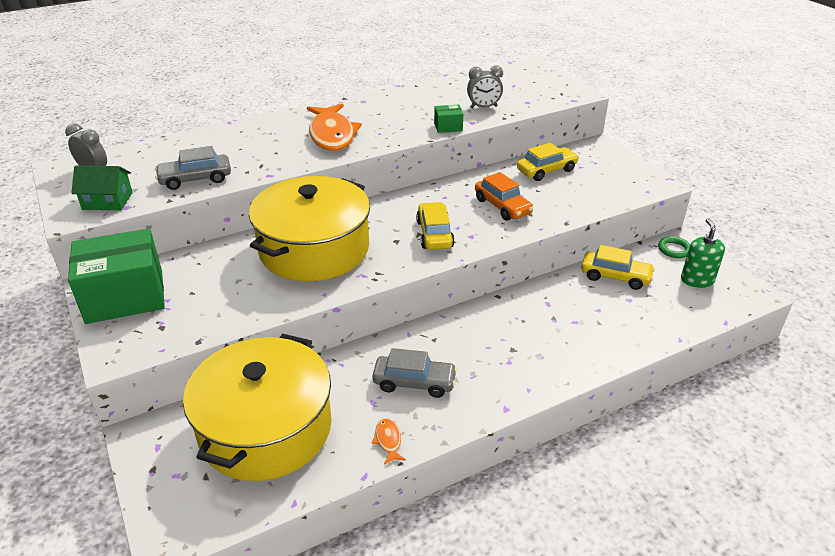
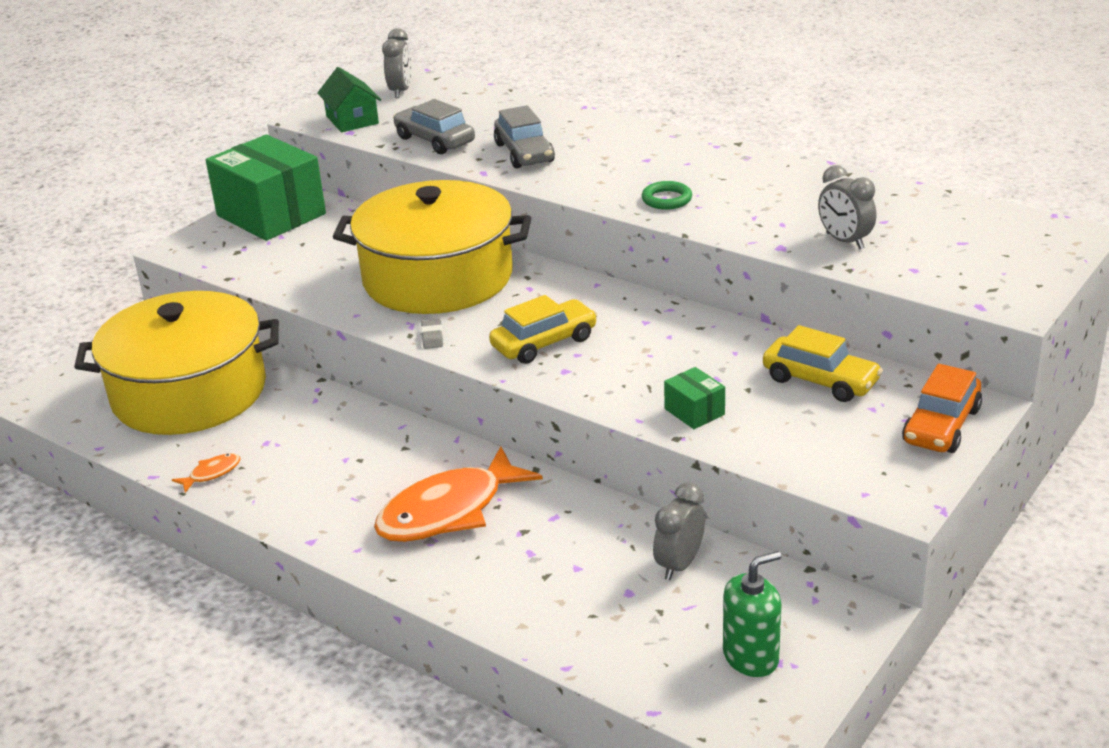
camera: 65 degrees right, 5 degrees down
orange fish [307,104,362,151] -> orange fish moved to [374,446,543,542]
grey car [372,348,457,398] -> grey car moved to [494,105,555,168]
green box [434,105,463,133] -> green box moved to [664,367,725,429]
orange car [475,172,534,221] -> orange car moved to [902,364,982,453]
yellow car [581,245,655,290] -> grey clock [653,482,705,580]
green ring [658,236,690,258] -> green ring moved to [642,181,692,210]
none -> grey eraser [421,319,443,349]

